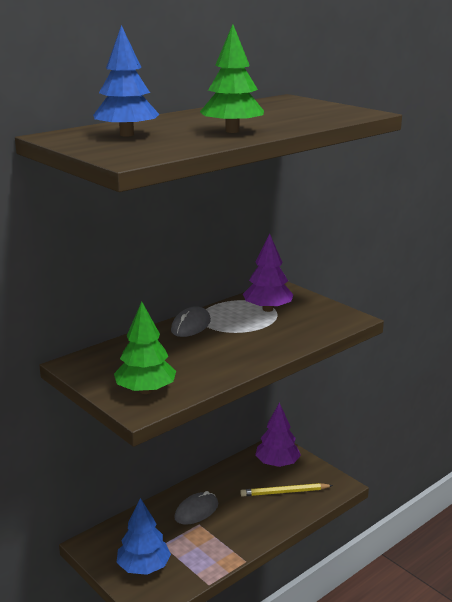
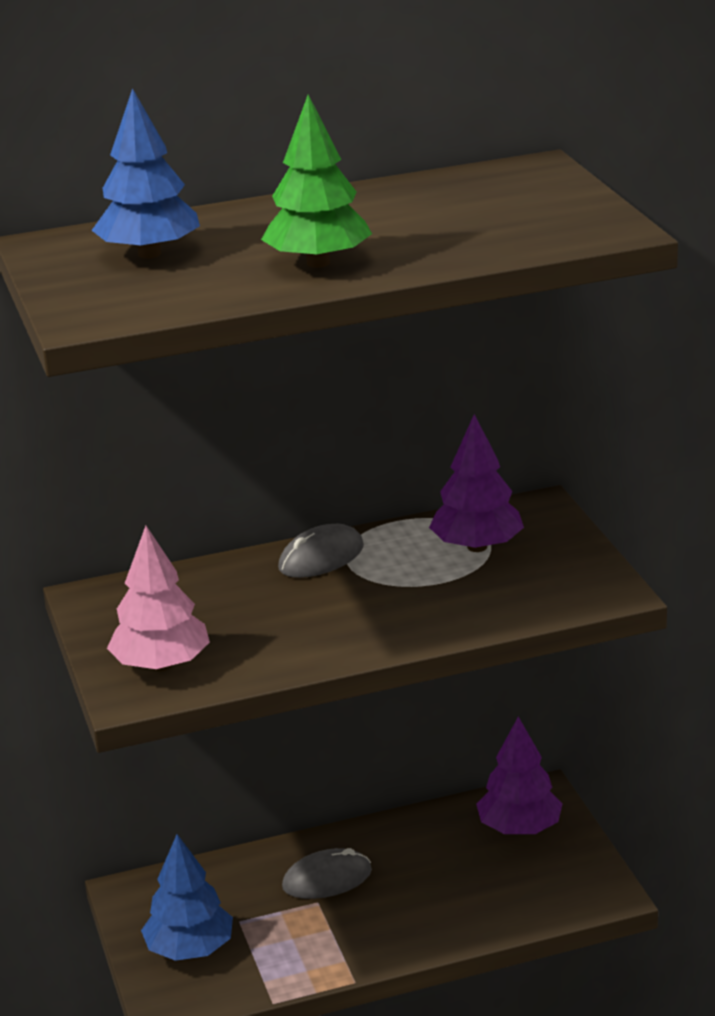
camera: 25 degrees right, 5 degrees up
green tree [114,301,176,394] -> pink tree [107,526,210,671]
yellow pencil [240,483,333,497] -> none

